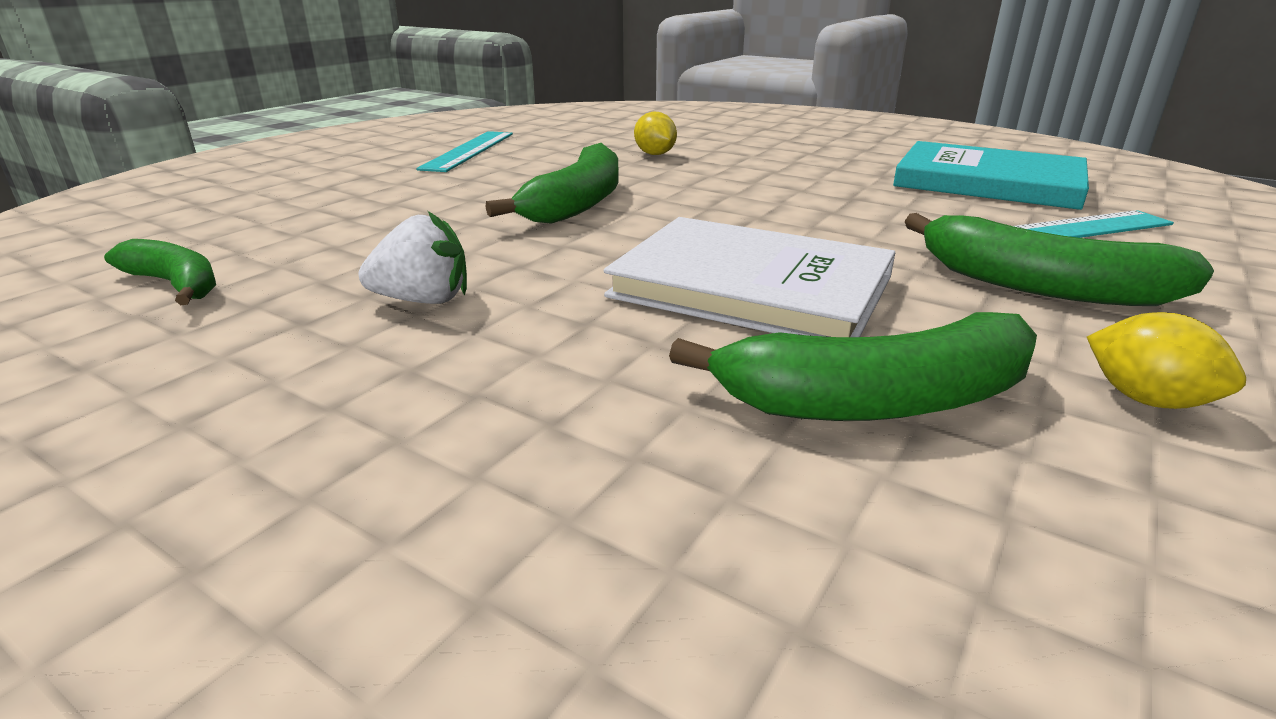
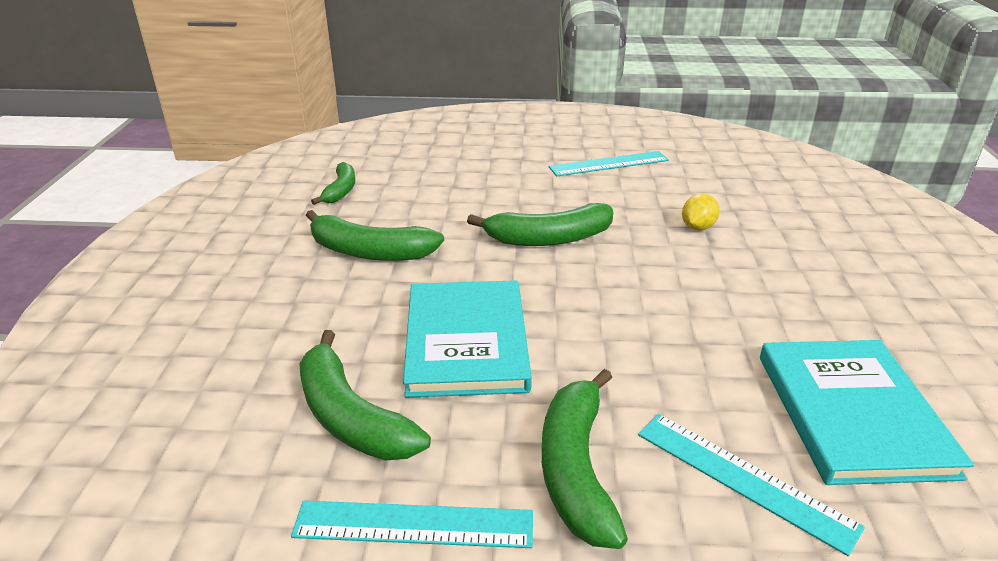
camera: 60 degrees right, 5 degrees up
white strawberry [359,211,467,304] -> green banana [306,210,444,261]
white book [604,217,895,337] -> turquoise book [403,281,532,398]
yellow lemon [1087,312,1246,409] -> turquoise ruler [291,500,533,548]

